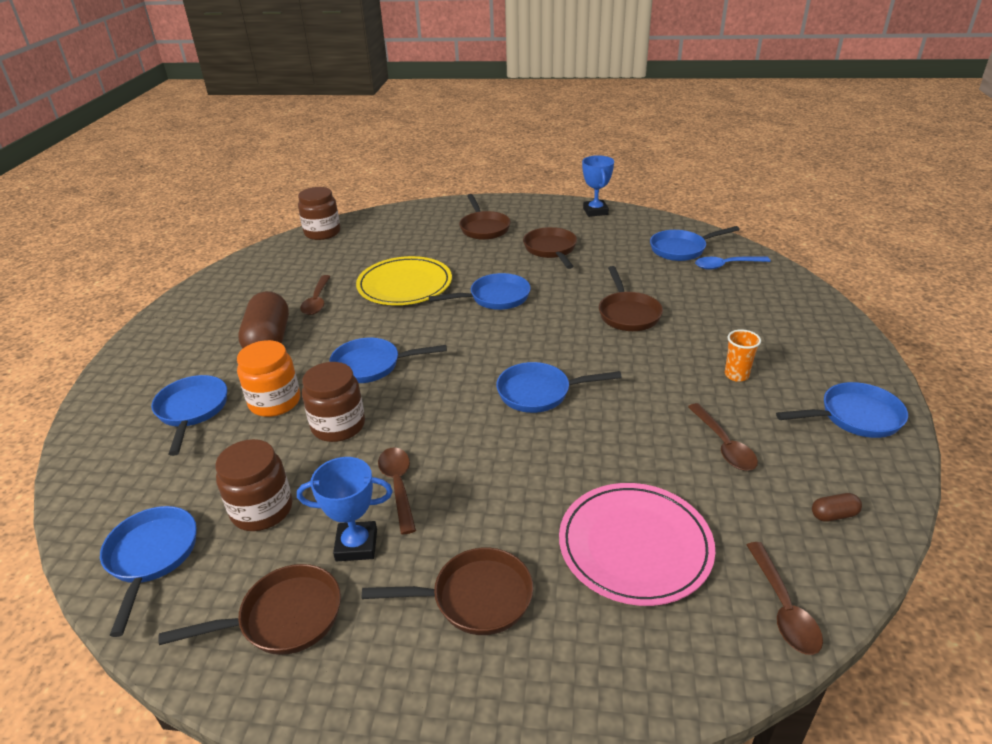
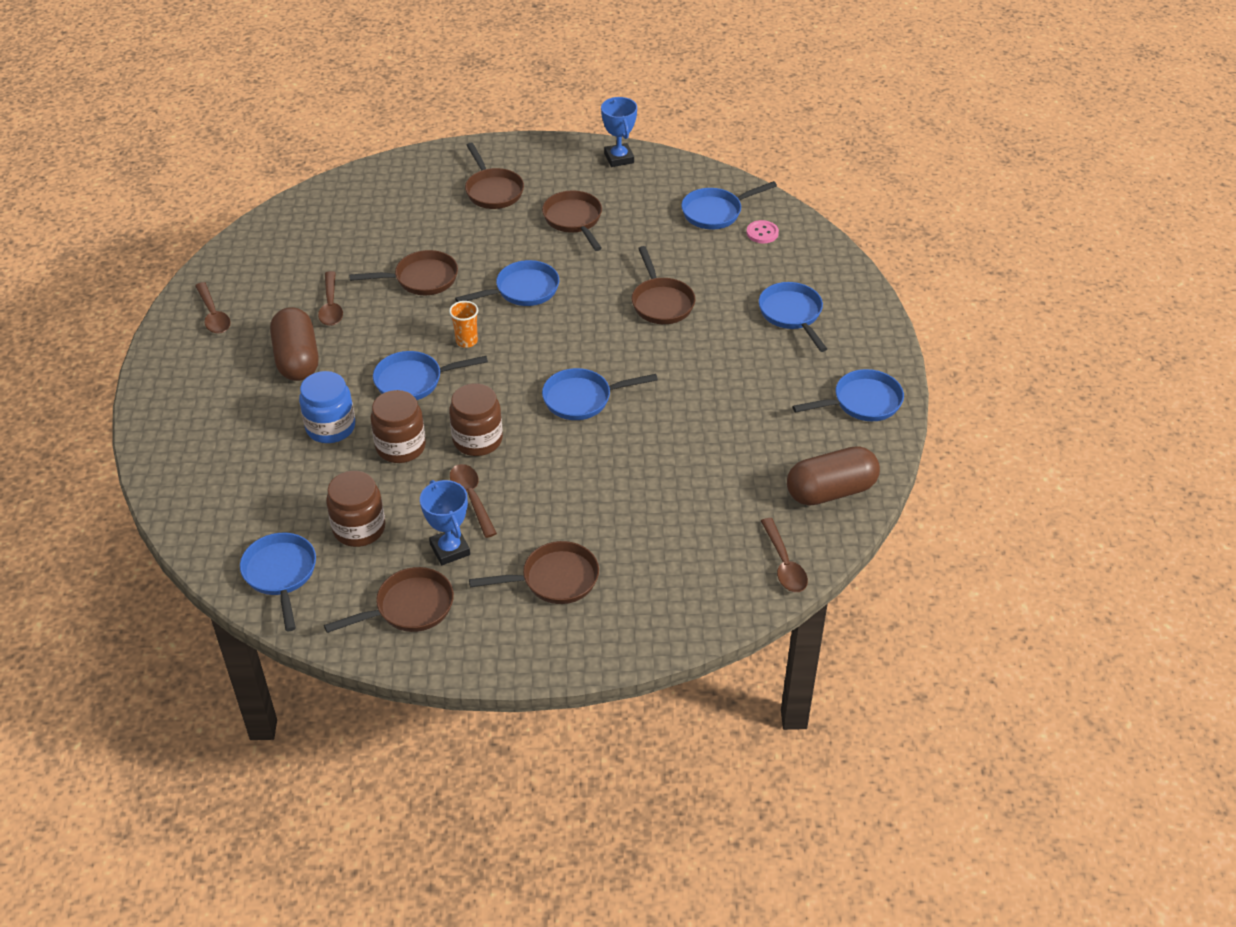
camera: 10 degrees left, 10 degrees up
blue pan [151,375,227,456] -> blue pan moved to [759,282,827,352]
orange jar [237,340,300,417] -> blue jar [299,371,355,443]
blue trophy [297,457,393,561] -> blue trophy turned 75 degrees clockwise [420,480,470,565]
brown jar [298,187,340,240] -> brown jar moved to [449,383,503,456]
yellow plate [356,256,452,305] -> brown pan [349,250,458,295]
pink plate [559,483,715,606] -> none
brown spoon [688,403,758,471] -> brown spoon moved to [195,282,231,334]
blue spoon [695,256,771,270] -> pink button [746,220,779,243]
orange cup [725,329,761,382] -> orange cup moved to [449,301,478,348]
brown capsule [812,493,862,522] -> brown capsule [787,446,880,505], size x2.42

